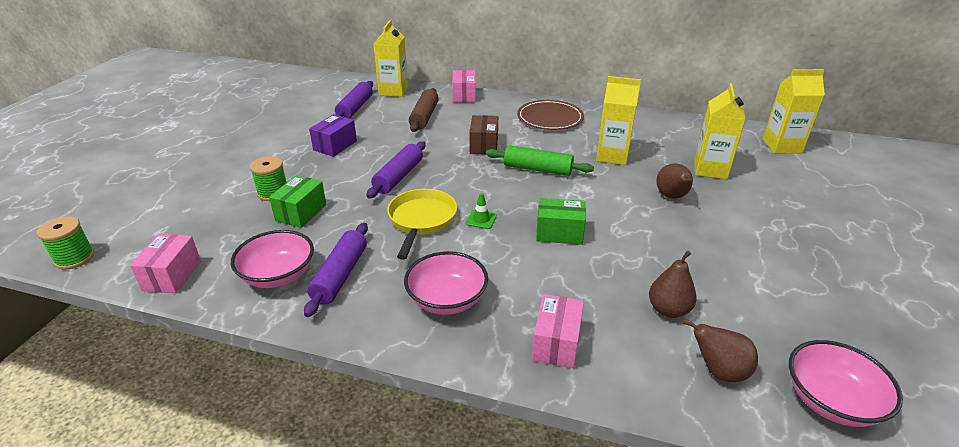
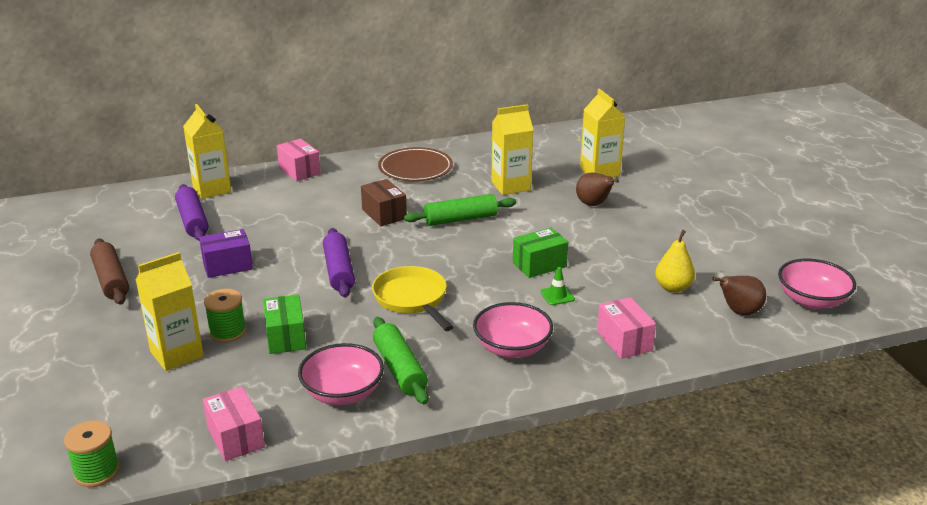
camera: 35 degrees left, 5 degrees down
purple rolling pin [304,223,368,317] -> green rolling pin [373,317,429,405]
purple box [309,114,357,157] -> purple box turned 75 degrees clockwise [199,229,253,278]
brown rolling pin [409,88,439,132] -> brown rolling pin moved to [90,239,129,305]
green traffic cone [466,193,497,229] -> green traffic cone moved to [541,267,575,305]
brown pear [649,251,697,318] -> yellow pear [655,230,695,293]
yellow carton [762,69,825,153] -> yellow carton moved to [136,252,204,371]

